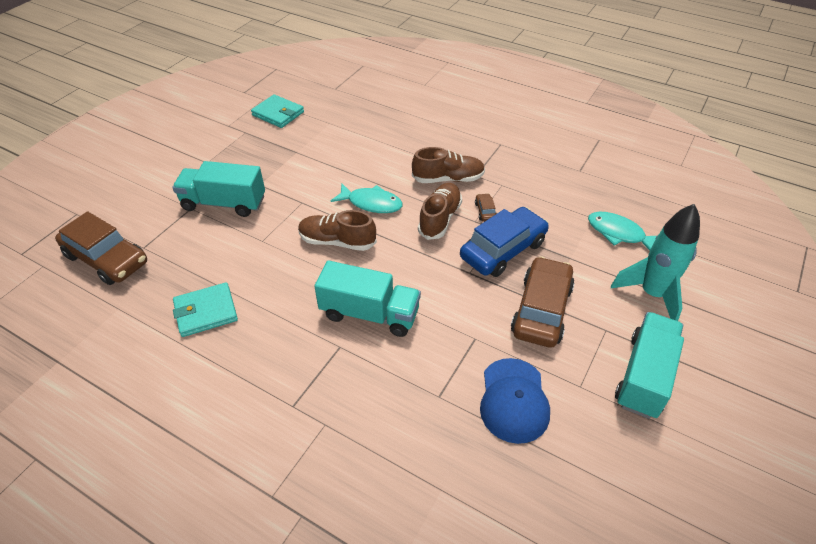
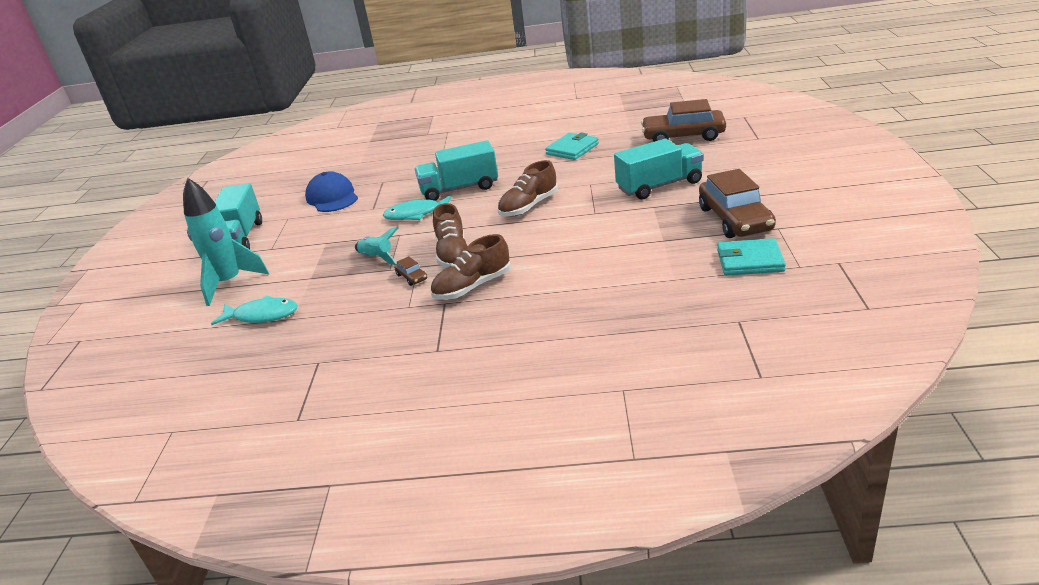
camera: 155 degrees right, 15 degrees down
brown shoe [298,210,377,251] -> brown shoe turned 150 degrees clockwise [498,160,558,217]
turquoise fish [331,183,403,213] -> turquoise fish moved to [383,195,451,220]
blue car [460,207,549,277] -> turquoise rocket [355,227,398,265]
brown car [511,256,575,348] -> brown car moved to [699,169,776,238]

